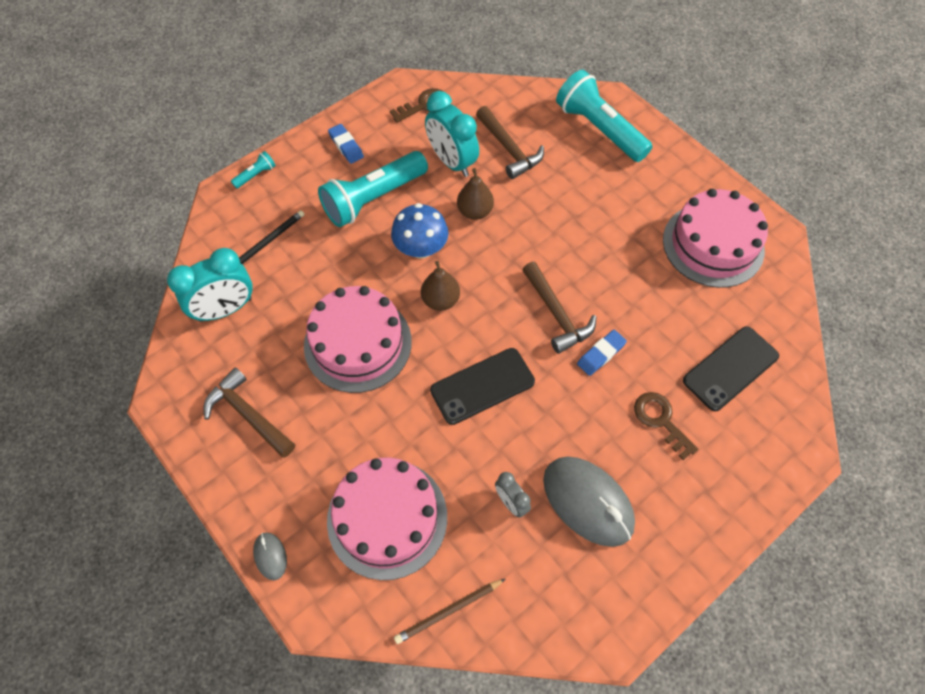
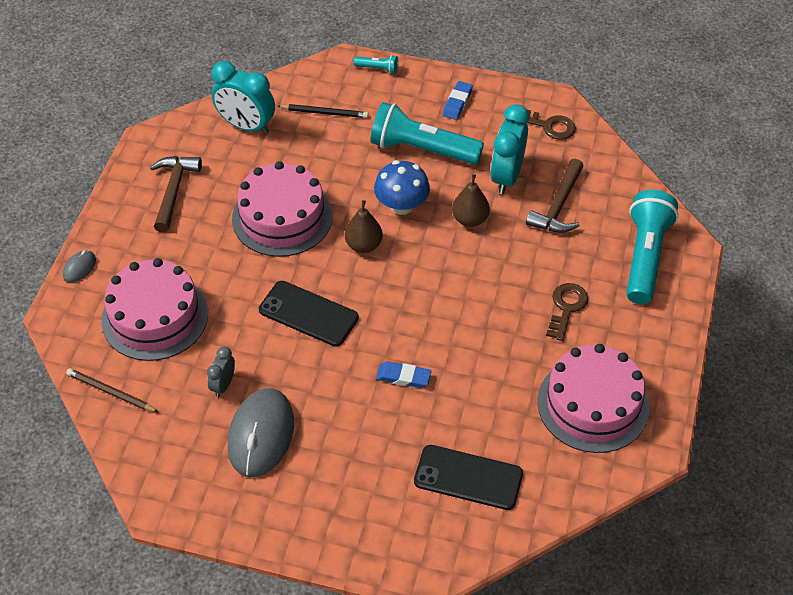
camera: 55 degrees right, 10 degrees down
brown hammer [522,262,596,354] -> none
brown key [634,392,698,460] -> brown key moved to [546,283,588,341]

